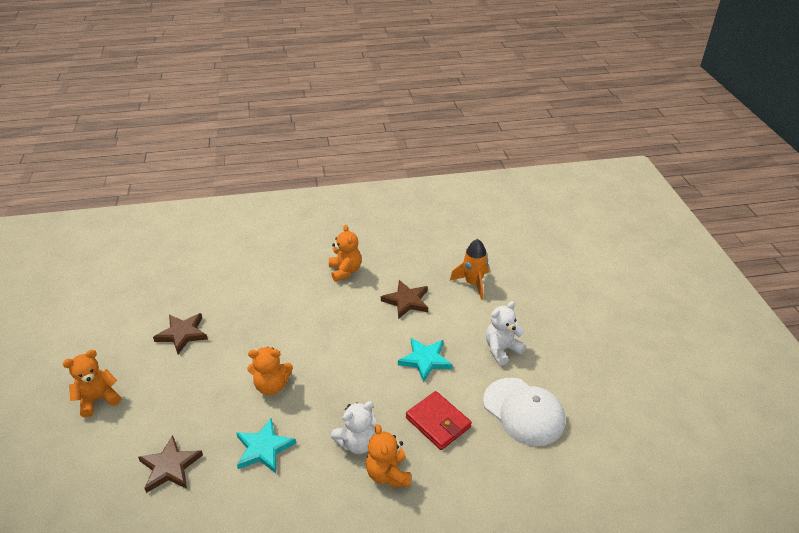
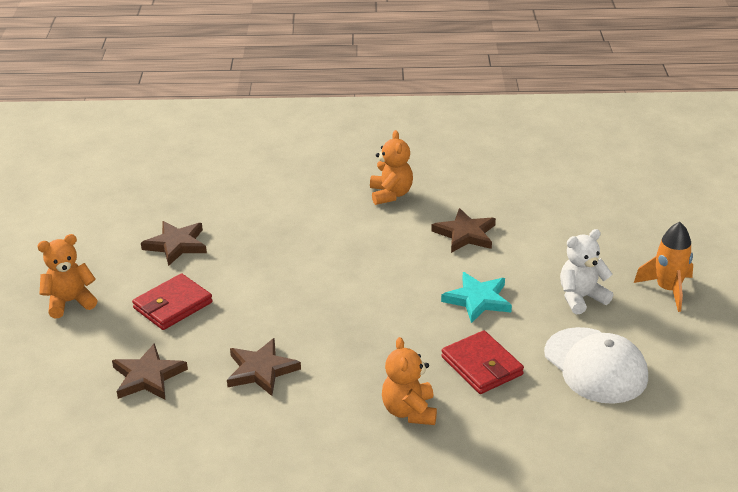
camera: 10 degrees right, 5 degrees down
turquoise star [236,418,296,473] -> brown star [227,338,301,396]
orange teddy bear [248,347,293,395] -> none
white teddy bear [331,401,376,454] -> none
orange rocket [450,239,489,300] -> orange rocket moved to [634,222,693,312]
none -> red wallet [132,273,213,330]

